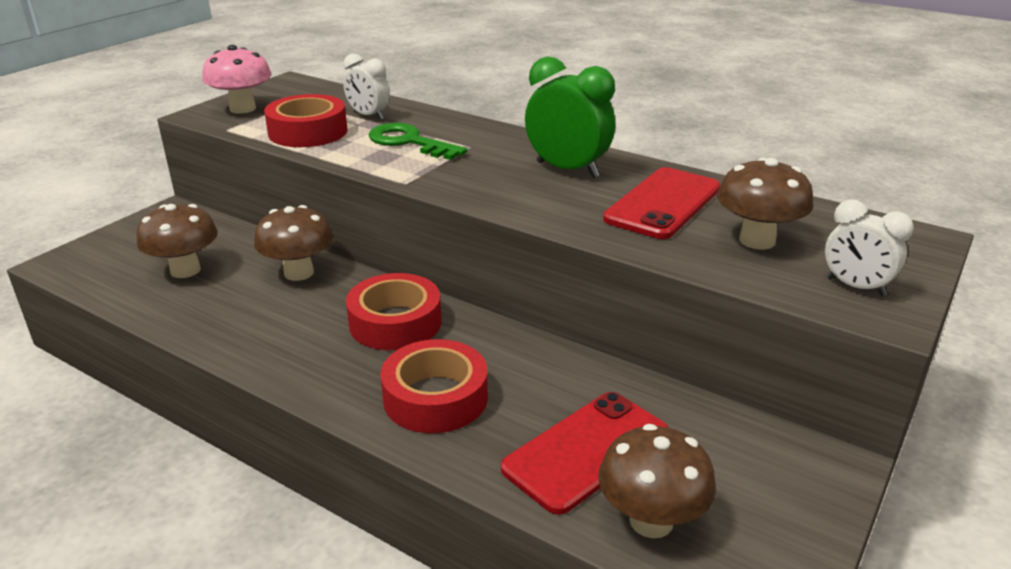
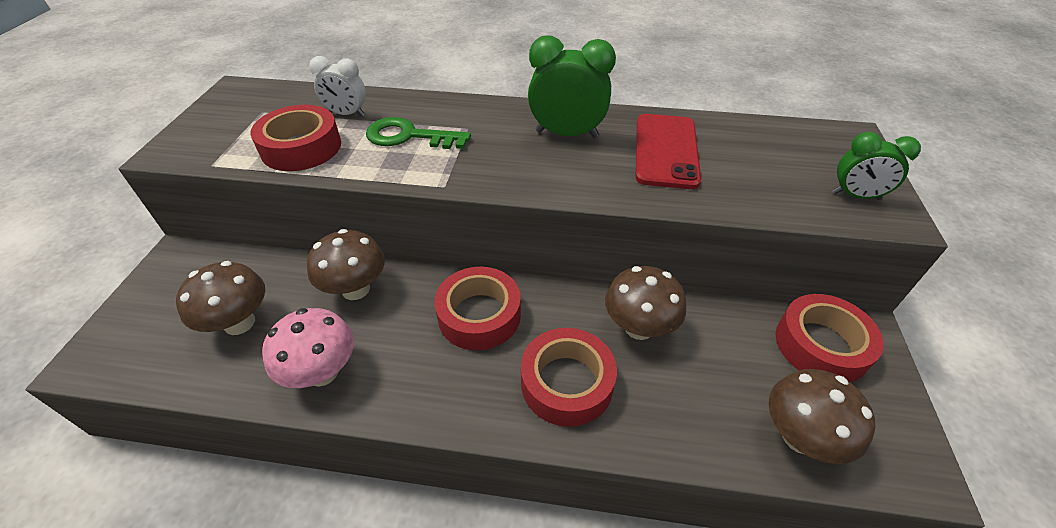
camera: 25 degrees left, 15 degrees up
pink mushroom [202,45,272,114] -> pink mushroom moved to [262,308,354,388]
red phone [501,392,669,515] -> none
brown mushroom [717,158,814,250] -> brown mushroom moved to [605,266,686,340]
white clock [825,199,914,296] -> green clock [832,132,921,200]
none -> red tape [776,294,884,383]

